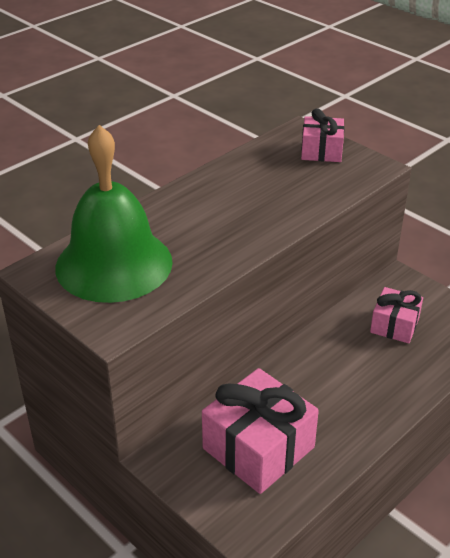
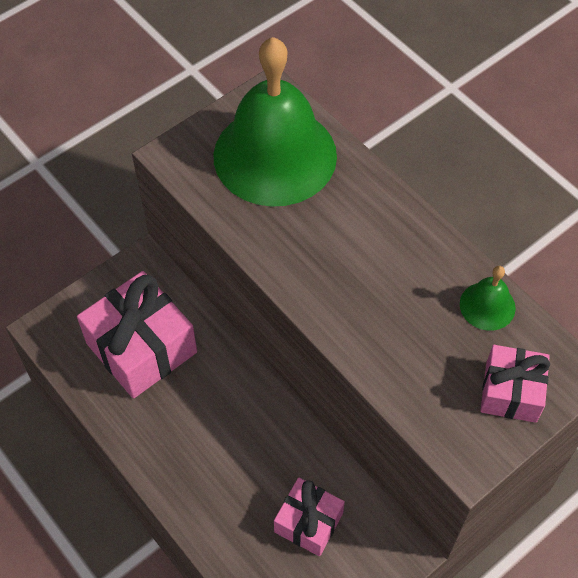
camera: 95 degrees right, 20 degrees up
none -> green bell [460,266,516,331]

